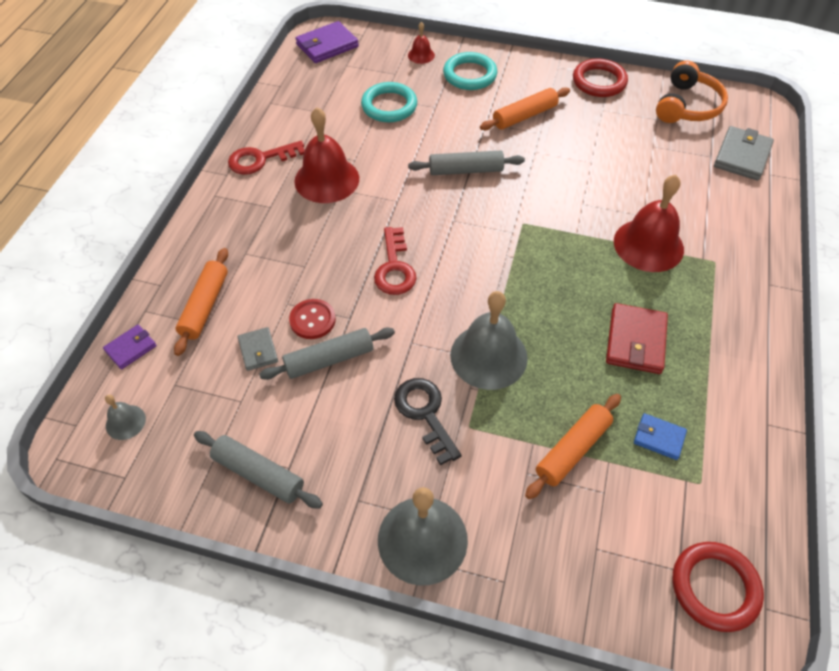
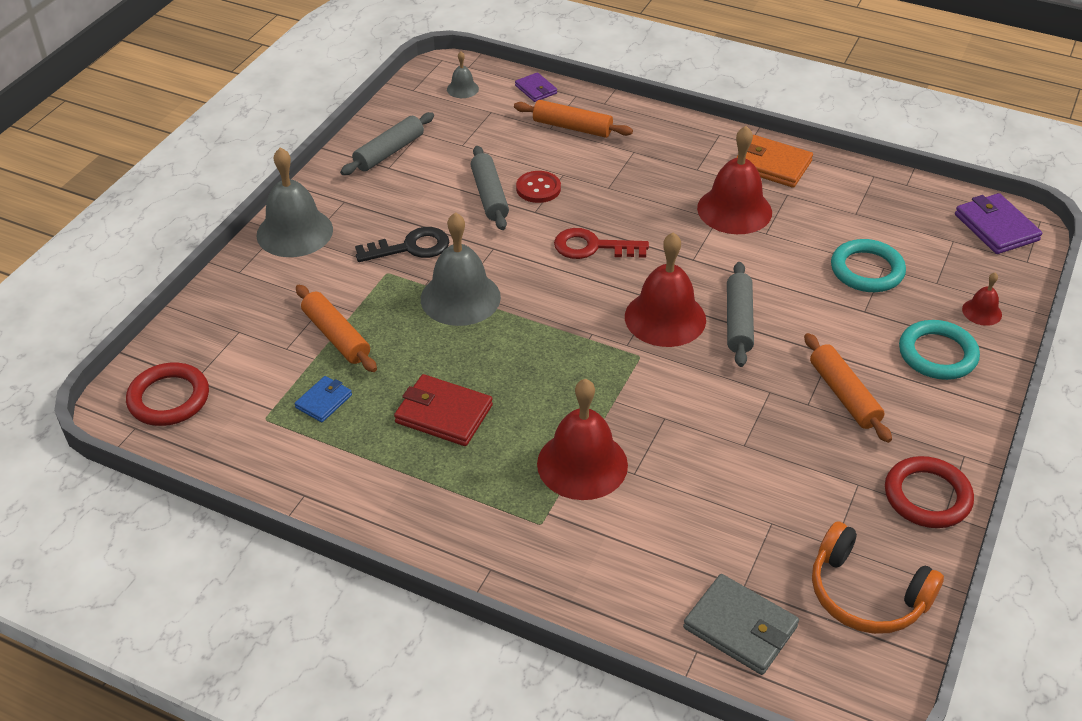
camera: 100 degrees right, 10 degrees down
red key [228,141,305,175] -> orange wallet [736,135,813,188]
grey wallet [238,327,278,371] -> none
none -> red bell [625,232,706,347]

